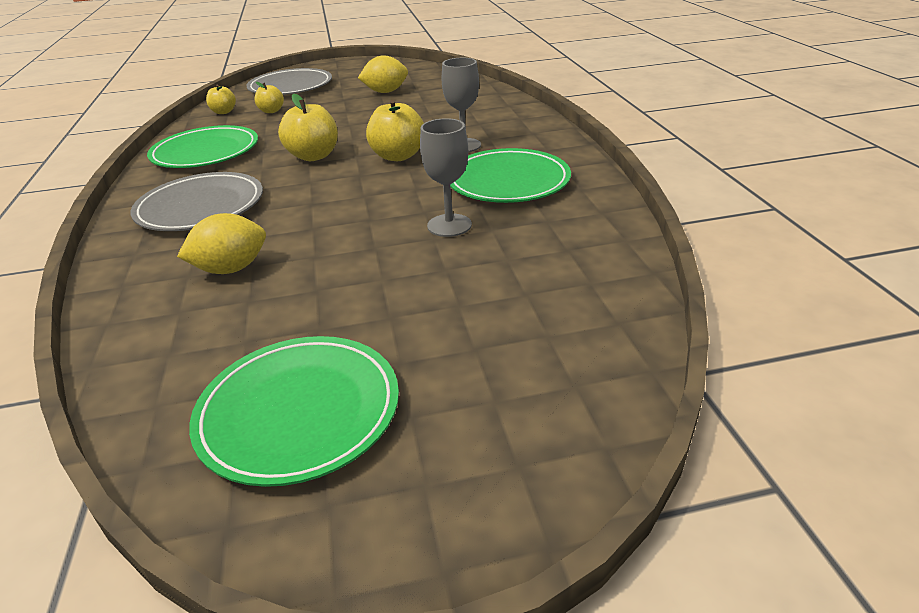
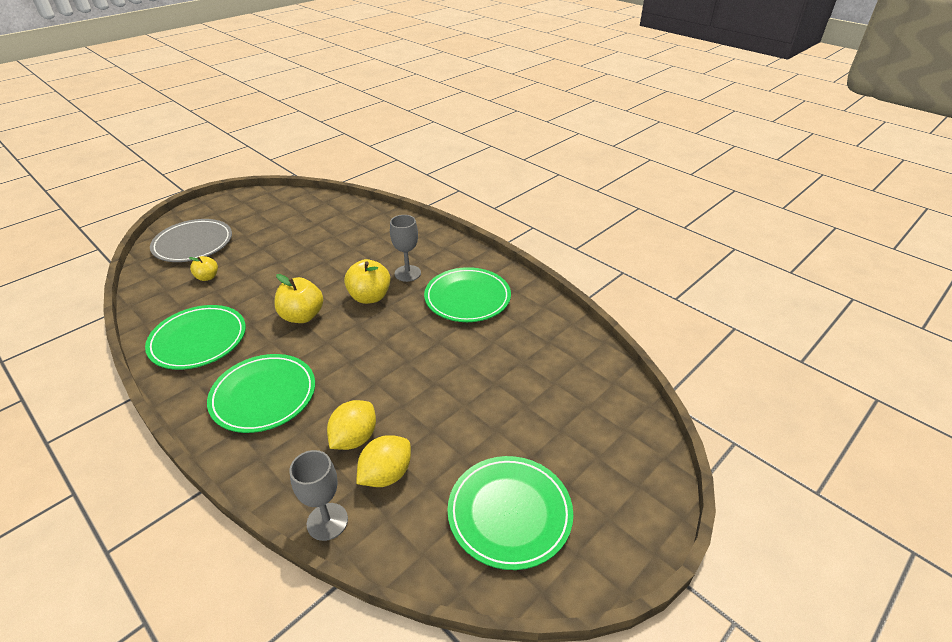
camera: 35 degrees left, 5 degrees up
grey plate [130,172,263,231] -> green plate [207,354,315,433]
yellow apple [206,84,236,114] -> none
yellow lemon [358,55,408,93] -> yellow lemon moved to [356,435,411,487]
grey goblet [420,118,472,237] -> grey goblet moved to [289,450,348,541]

